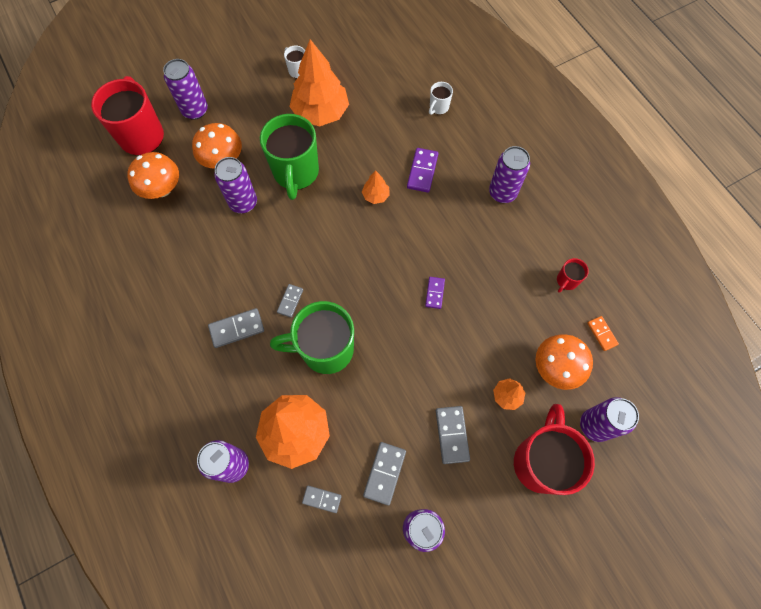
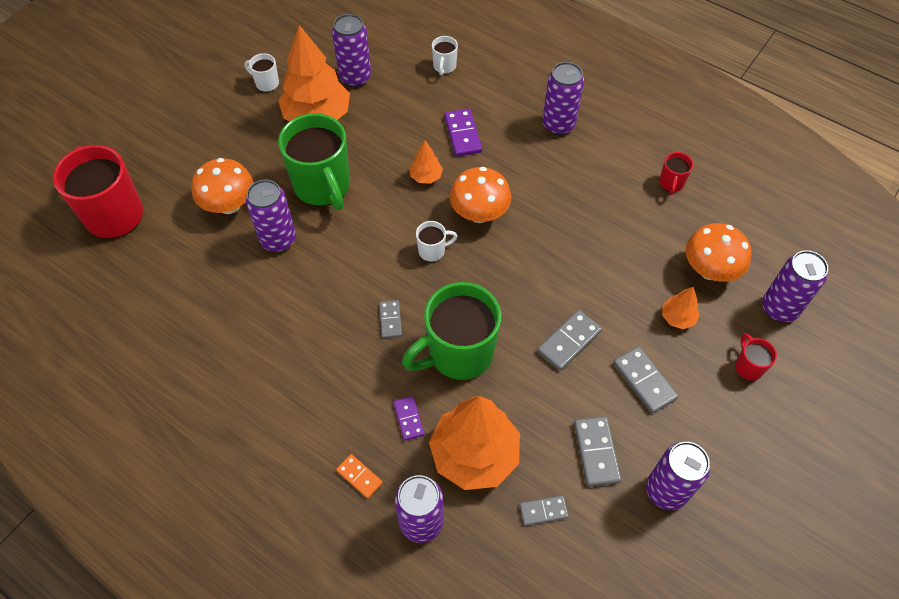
camera: 25 degrees left, 10 degrees down
orange mushroom [127,152,179,199] -> orange mushroom moved to [450,167,511,223]
purple can [163,59,208,120] -> purple can moved to [332,14,371,87]
grey domino [208,308,264,348] -> grey domino moved to [537,310,602,371]
purple domino [425,277,445,309] -> purple domino moved to [393,396,425,441]
red mug [514,404,595,495] -> red mug [735,333,777,381], size x0.44
orange domino [587,316,619,351] -> orange domino moved to [336,454,383,499]
none -> white mug [416,221,457,262]

